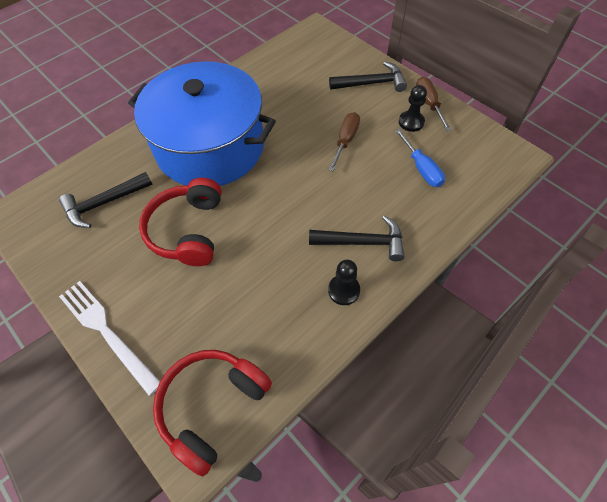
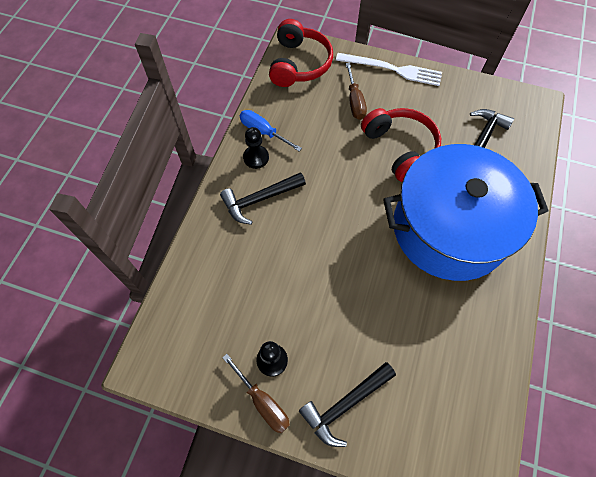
camera: 150 degrees right, 5 degrees up
brown screwdriver [329,112,360,171] -> brown screwdriver moved to [346,63,367,120]
blue screwdriver [395,129,445,187] -> blue screwdriver moved to [240,110,302,151]

